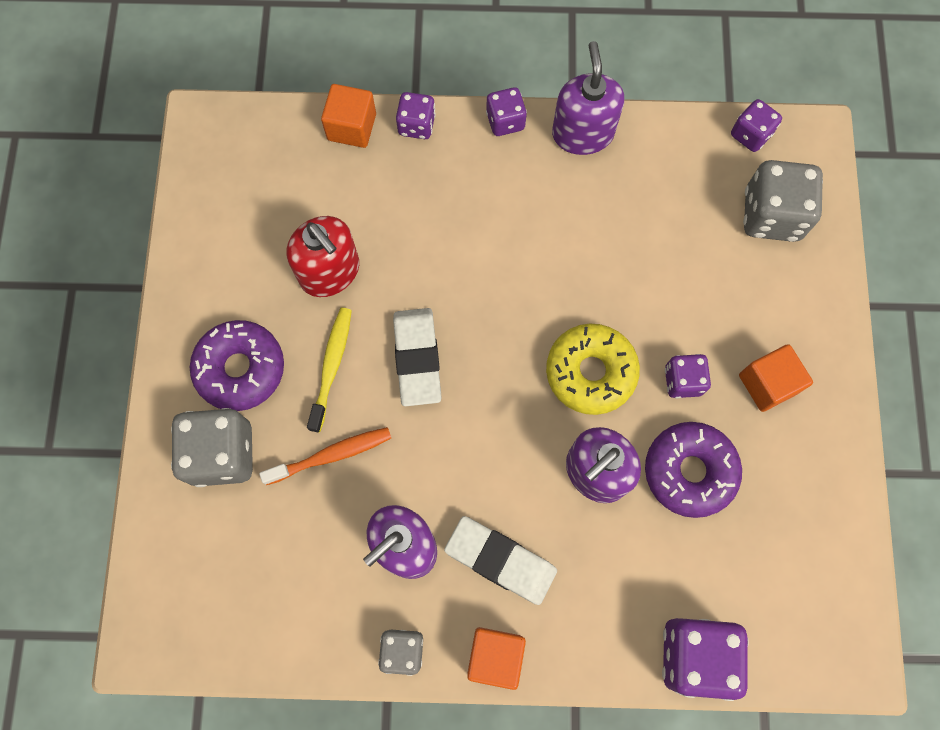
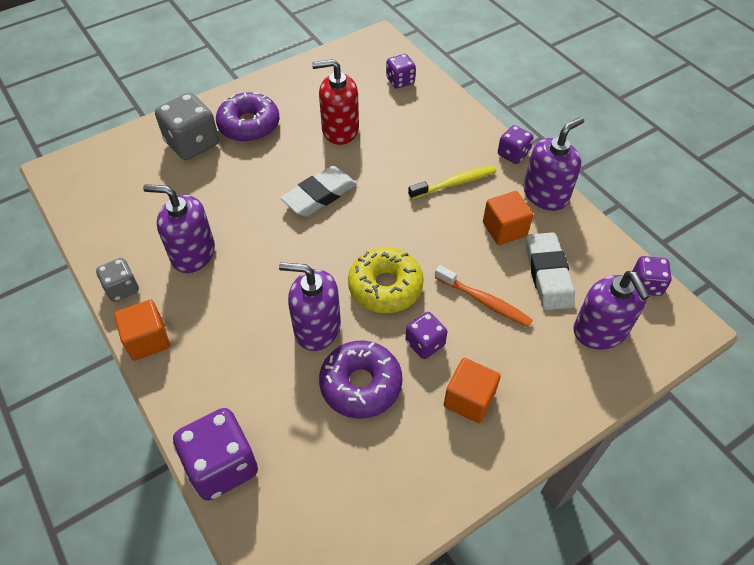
camera: 55 degrees right, 20 degrees down
orange toothbrush [259,427,391,485] -> orange toothbrush moved to [434,265,533,327]
red soap dispenser [287,216,359,297] -> red soap dispenser turned 75 degrees clockwise [312,59,359,145]
yellow toothbrush [307,308,352,433] -> yellow toothbrush moved to [408,165,496,199]
orange cube [321,84,376,148] -> orange cube moved to [483,191,533,245]
purple dice [396,92,436,139] -> purple dice moved to [386,54,416,89]
white eraser [444,516,557,605] -> white eraser moved to [526,232,575,310]
grey dice [743,160,823,242] -> purple soap dispenser [573,271,650,350]

